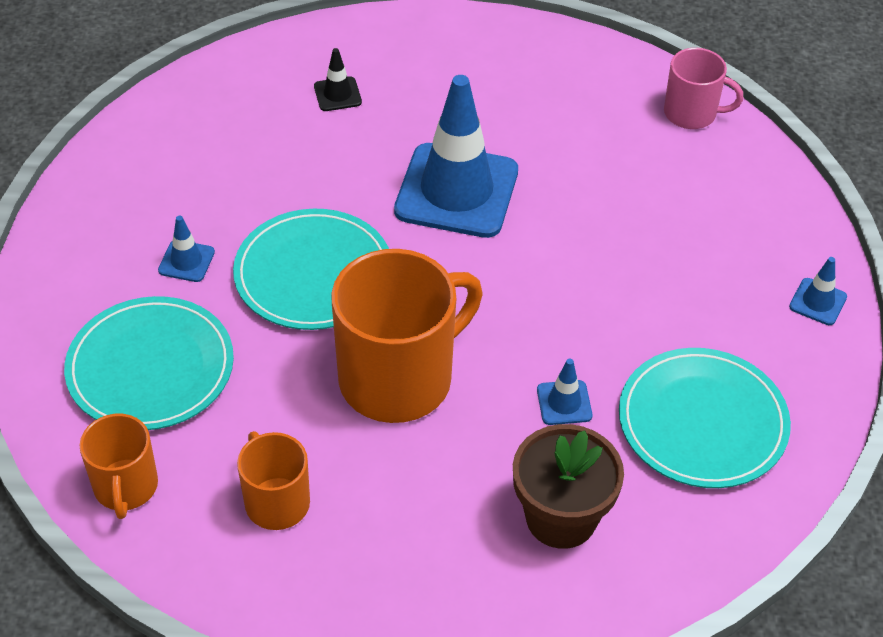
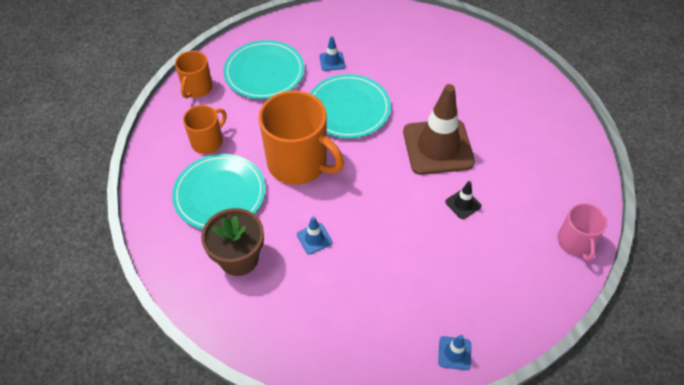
camera: 70 degrees right, 5 degrees up
orange mug [80,414,158,519] -> orange mug turned 45 degrees counterclockwise [175,51,213,98]
black traffic cone [314,48,362,111] -> black traffic cone moved to [445,181,481,219]
blue traffic cone [394,75,518,238] -> brown traffic cone [403,84,475,175]
turquoise plate [619,348,791,488] -> turquoise plate moved to [172,154,265,230]

